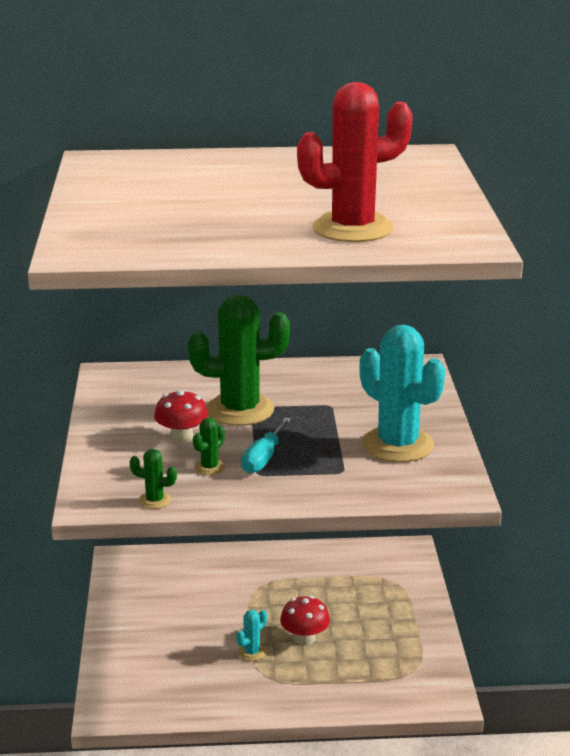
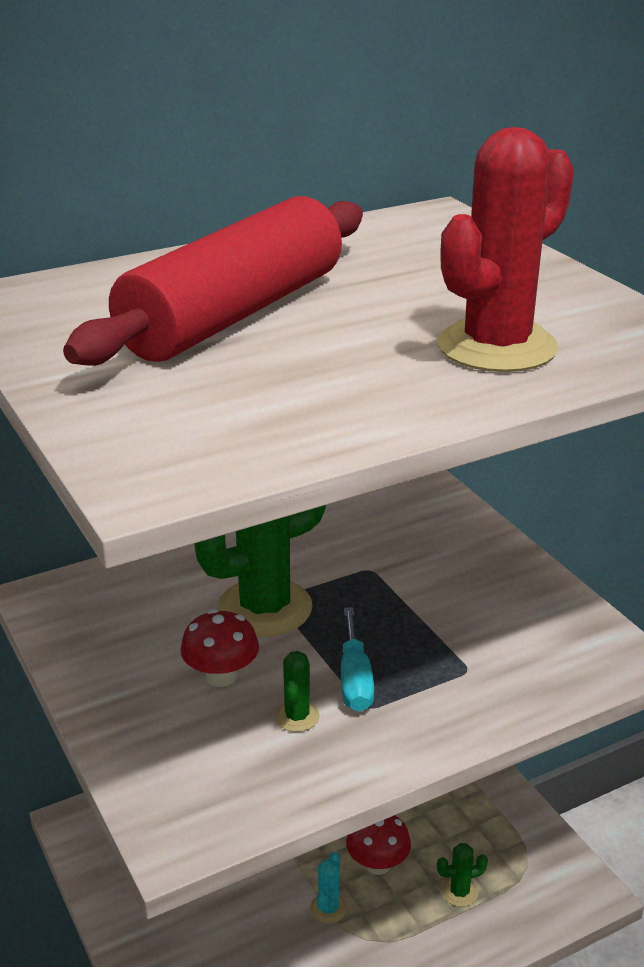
camera: 25 degrees left, 5 degrees up
green cactus [130,449,177,509] -> green cactus moved to [437,843,488,907]
turquoise cactus [360,324,445,462] -> none
none -> red rolling pin [63,196,363,366]

